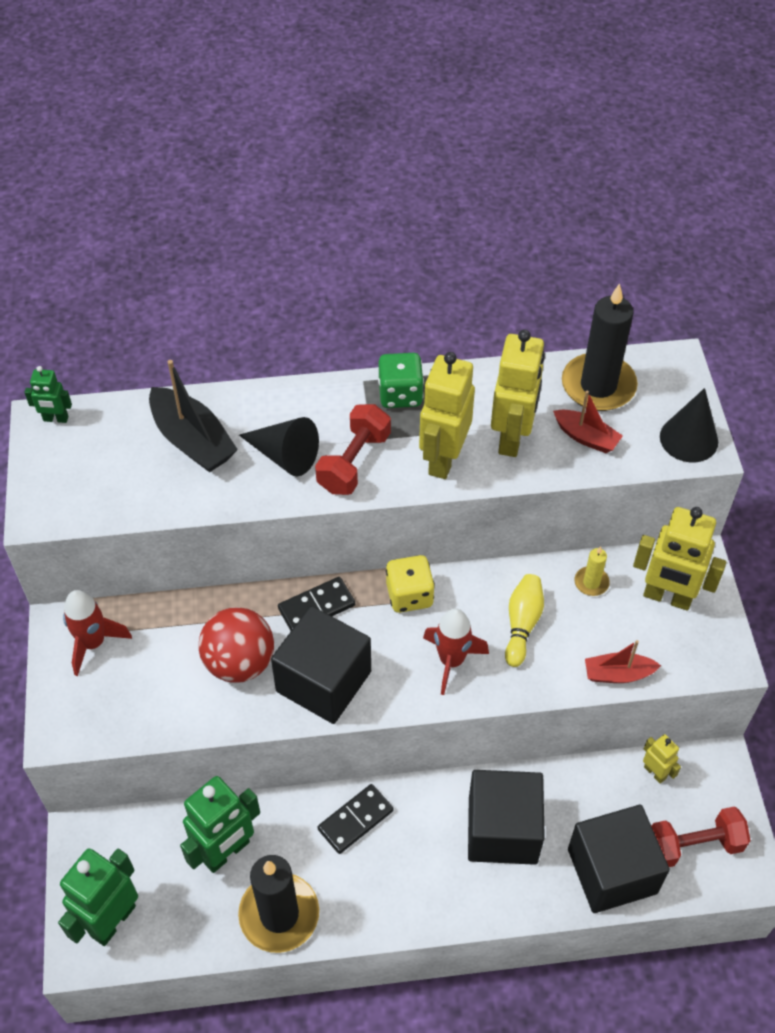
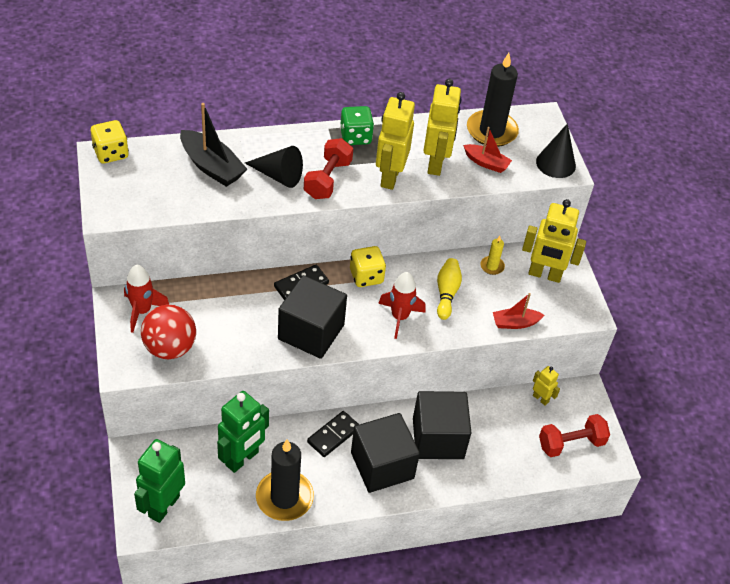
camera: 10 degrees left, 5 degrees down
green robot [24,366,72,423] -> yellow dice [91,120,129,164]
red ball [199,607,274,683] -> red ball moved to [141,305,196,359]
black cube [568,804,670,913] -> black cube moved to [351,413,420,493]

